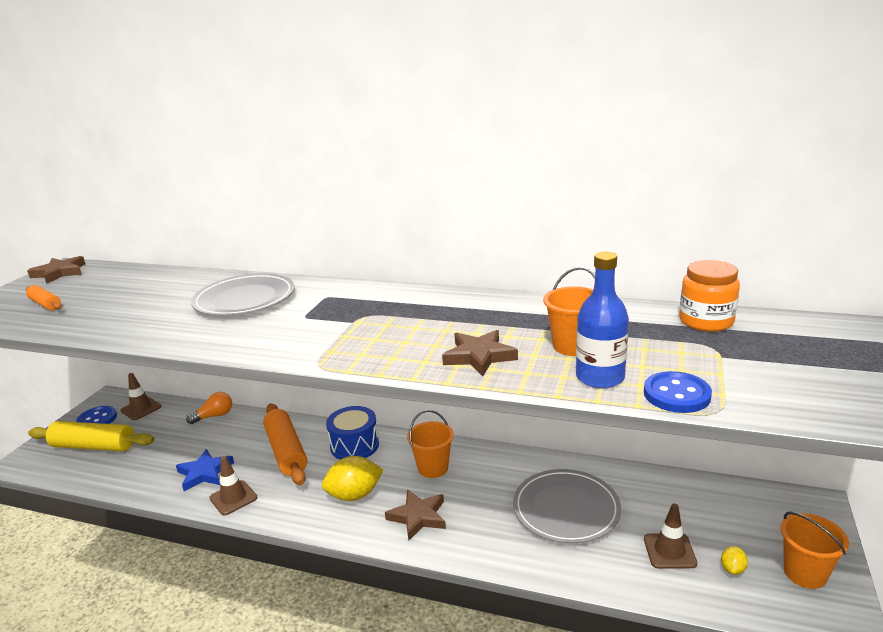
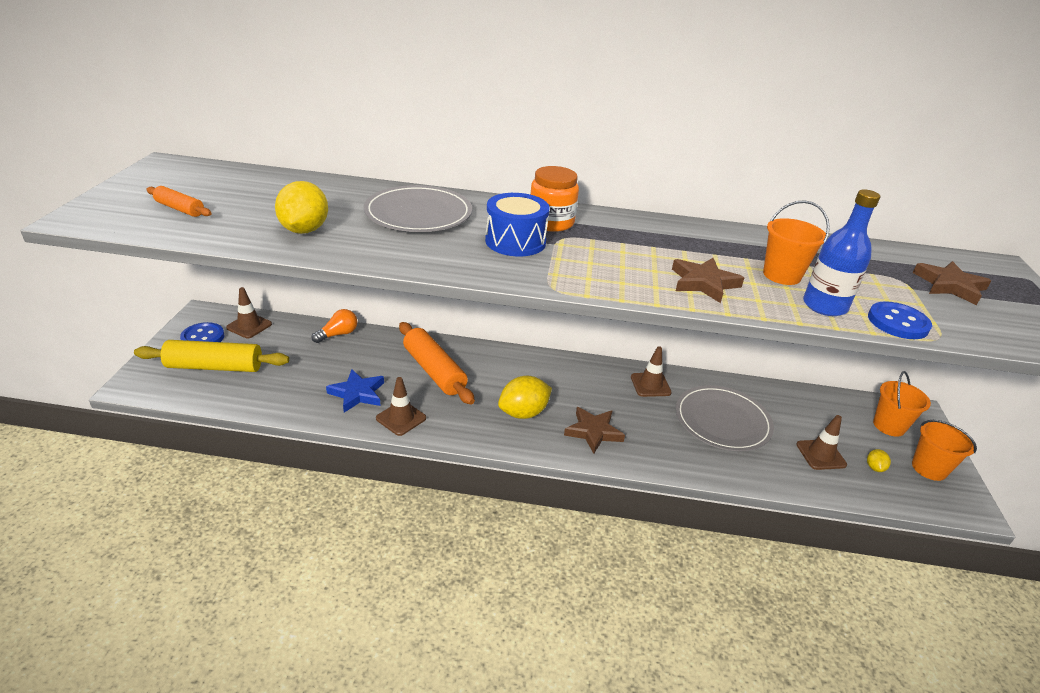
camera: 15 degrees left, 10 degrees up
brown star [27,256,85,284] -> brown star moved to [913,261,991,305]
blue drum [326,406,379,460] -> blue drum moved to [485,193,549,256]
orange bucket [407,410,454,478] -> orange bucket moved to [873,371,931,437]
orange jar [679,260,740,332] -> orange jar moved to [530,166,579,232]
none -> yellow lemon [275,181,328,234]
none -> brown traffic cone [631,346,672,397]

